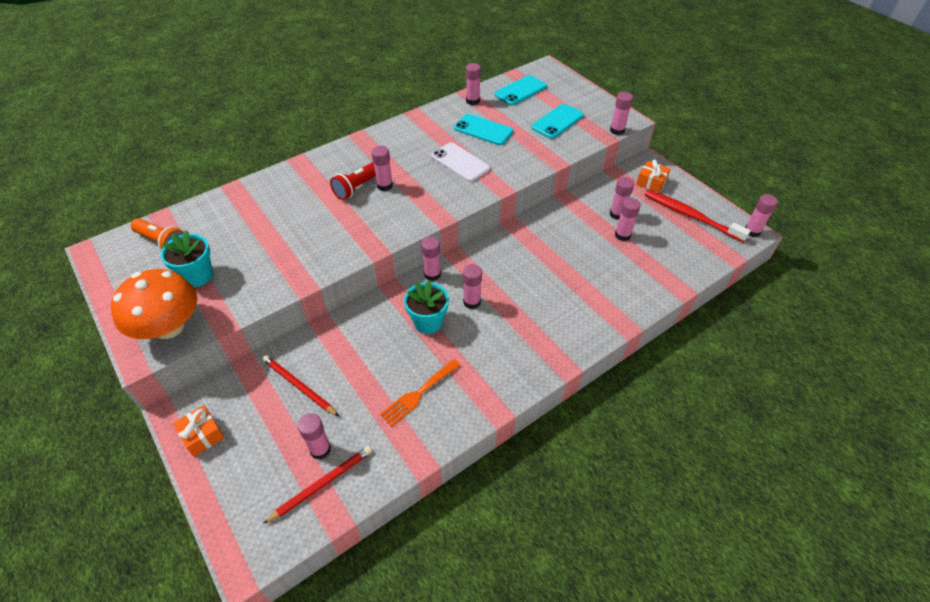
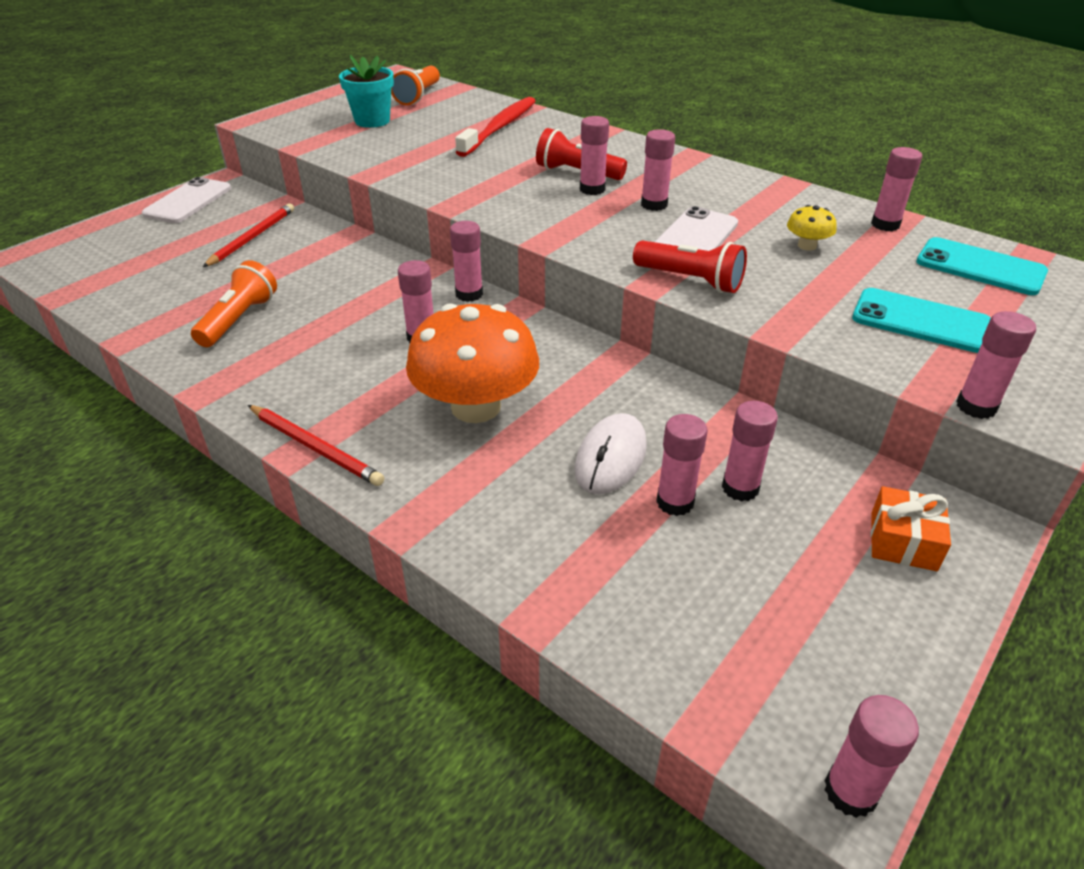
camera: 75 degrees right, 10 degrees down
orange mushroom [111,269,197,339] -> orange mushroom moved to [406,303,539,423]
orange gift [173,405,225,457] -> white phone [142,177,231,223]
red pencil [263,446,372,524] -> red pencil moved to [248,405,385,486]
pink glue stick [298,413,331,460] -> pink glue stick moved to [641,129,675,211]
orange fork [380,359,461,427] -> orange flashlight [191,260,277,347]
turquoise flower pot [404,280,449,334] -> none
turquoise phone [454,114,513,145] -> yellow mushroom [787,205,837,251]
red toothbrush [645,190,751,242] -> red toothbrush moved to [455,97,535,157]
none -> white mouse [575,413,647,495]
none -> red flashlight [633,240,747,293]

